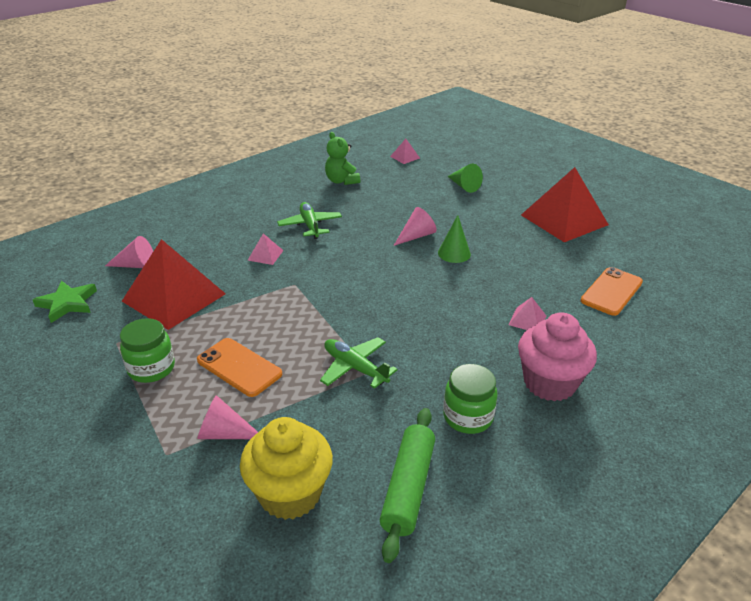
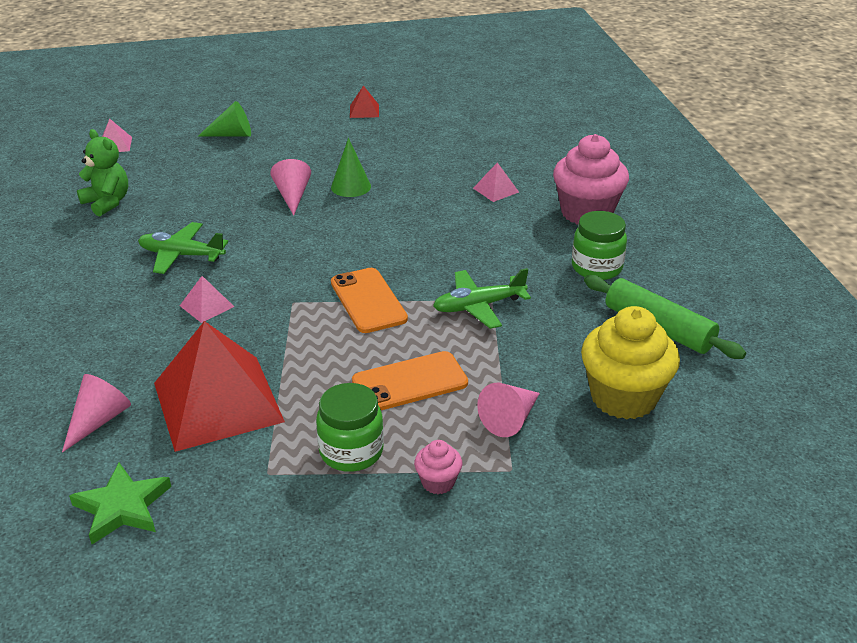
camera: 60 degrees left, 0 degrees up
green teddy bear [325,132,360,185] -> green teddy bear turned 135 degrees counterclockwise [77,129,128,217]
red pyramid [521,167,609,242] -> red pyramid [350,85,379,118], size x0.41
orange phone [580,267,643,316] -> orange phone moved to [331,268,408,333]
none -> pink cupcake [414,440,462,494]

